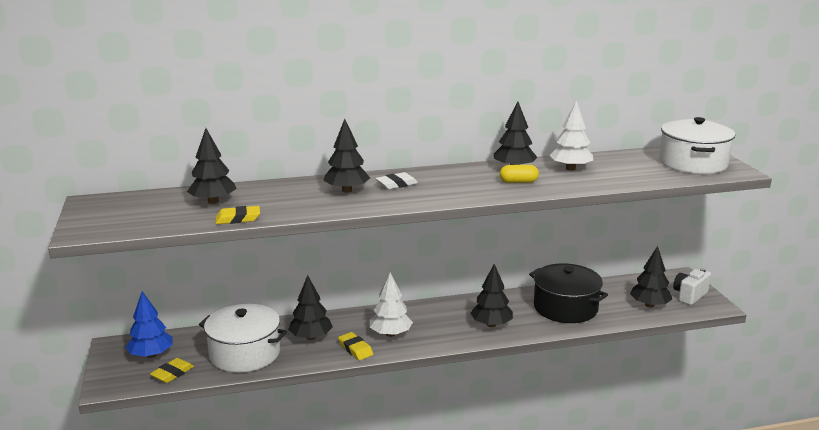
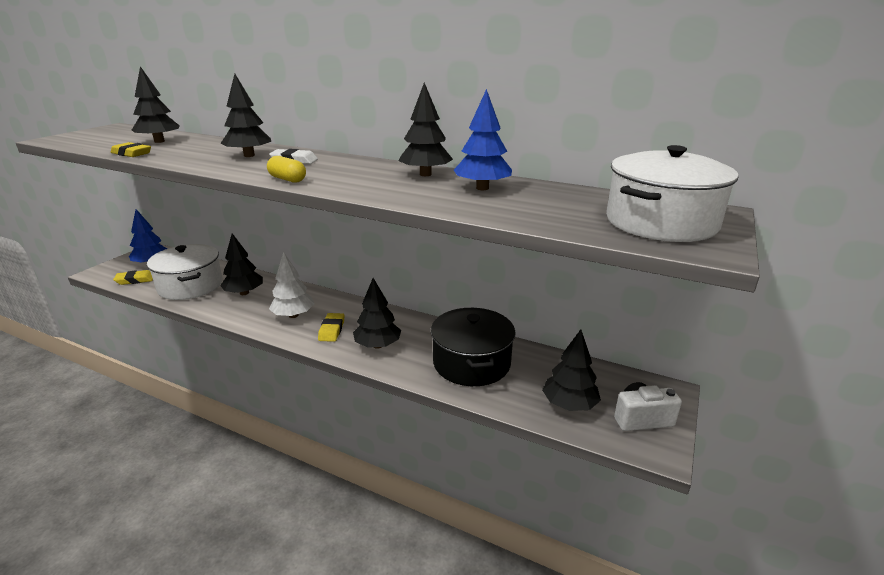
camera: 40 degrees right, 5 degrees up
yellow eraser [338,332,373,360] -> yellow eraser moved to [318,313,344,342]
yellow capsule [500,165,539,183] -> yellow capsule moved to [267,156,306,183]
white tree [549,101,593,170] -> blue tree [454,89,512,190]

